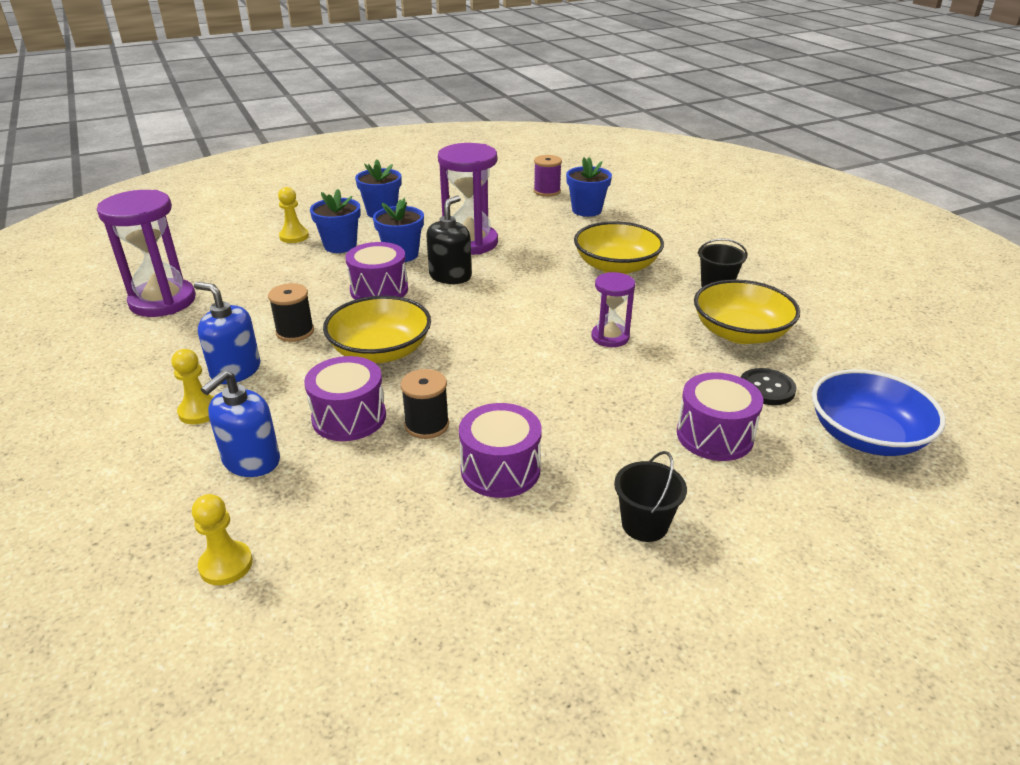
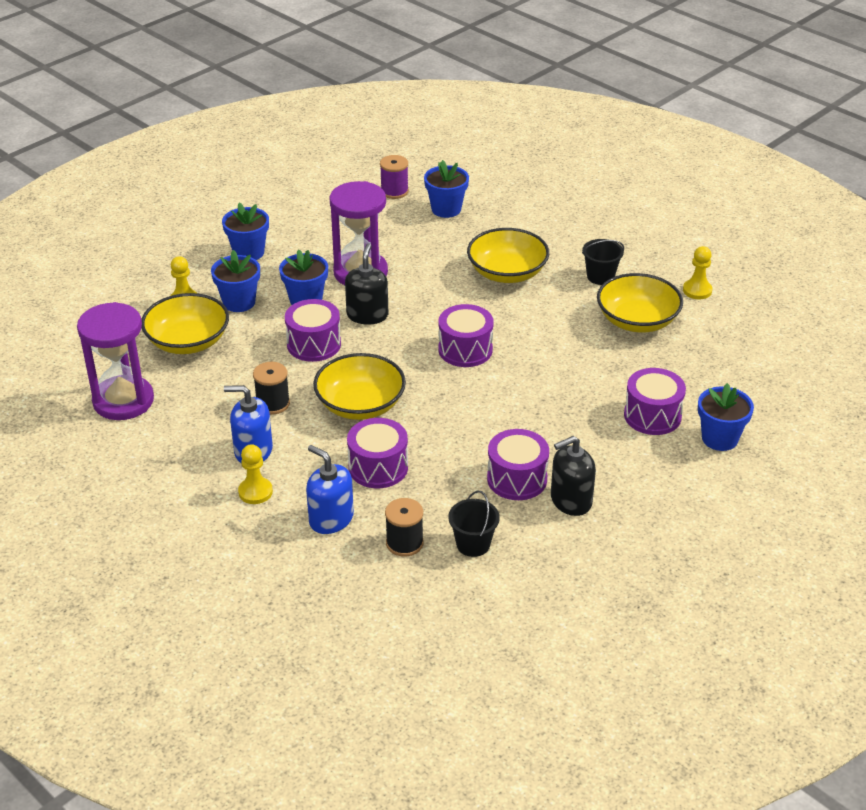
camera: 20 degrees left, 5 degrees up
yellow pawn [192,494,253,585] -> yellow pawn moved to [683,246,712,299]
blue soap dispenser [201,370,280,477] -> blue soap dispenser turned 120 degrees clockwise [306,445,354,534]
black spool [401,369,449,439] -> black spool moved to [385,498,424,557]
purple hourglass [591,272,635,347] -> none
black bucket [614,451,687,542] -> black bucket moved to [448,490,500,557]
black button [741,368,796,405] -> none
blue bowl [812,369,945,456] -> none
none -> yellow bowl [141,293,229,354]
none -> purple drum [438,304,494,367]
none -> black soap dispenser [551,436,596,516]
none -> blue flower pot [698,383,754,451]

